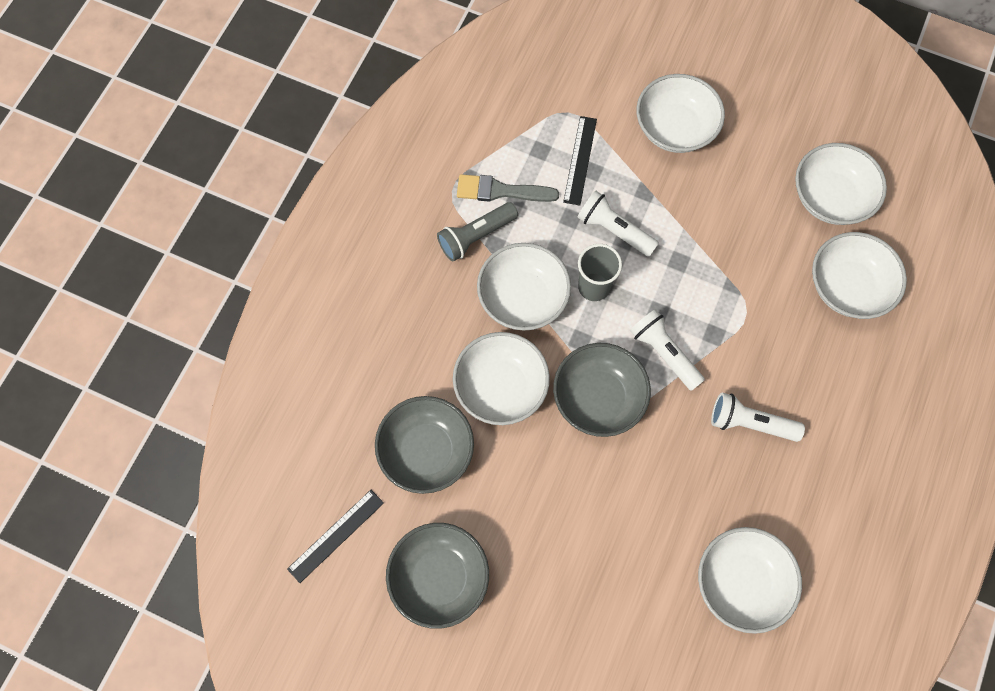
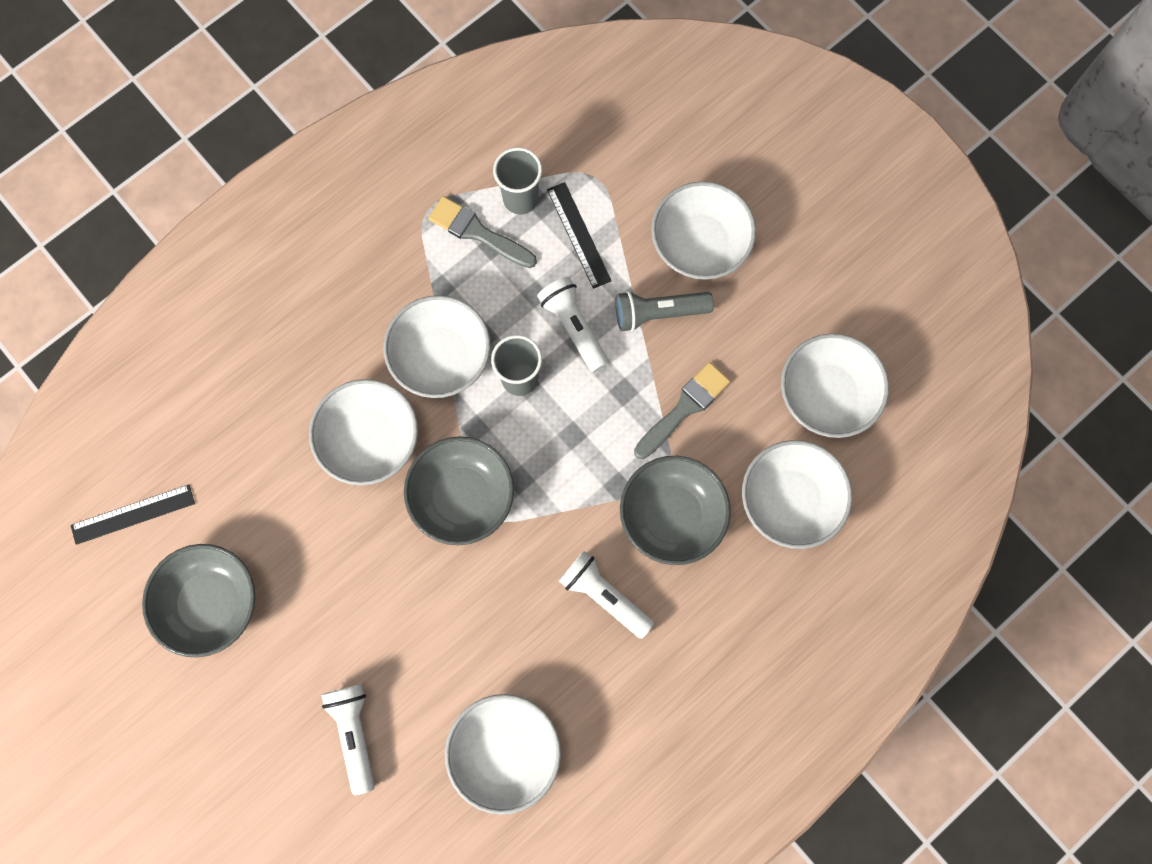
camera: 25 degrees right, 5 degrees up
grey bowl [375,396,474,494] -> grey bowl moved to [620,456,731,565]
grey flashlight [437,202,518,262] -> grey flashlight moved to [615,291,714,332]
black ruler [563,116,597,206] -> black ruler turned 60 degrees counterclockwise [547,182,612,289]
white flashlight [630,309,705,391] -> white flashlight moved to [321,684,375,795]
none -> grey cup [493,147,542,215]
none -> grey brush [634,362,730,459]

